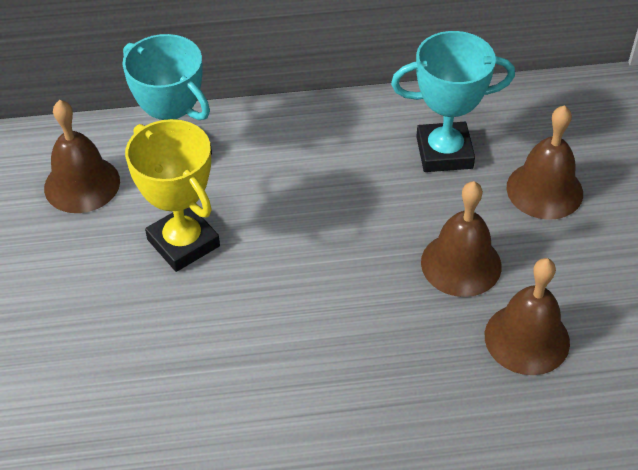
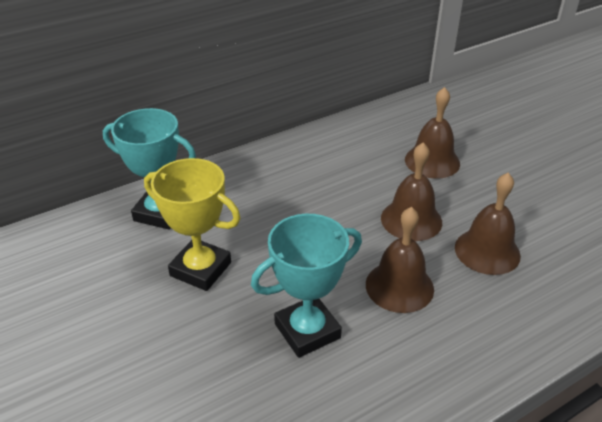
camera: 25 degrees left, 10 degrees down
brown bell [44,100,120,213] -> brown bell moved to [366,207,434,313]
turquoise trophy [391,31,515,172] -> turquoise trophy moved to [251,214,362,358]

